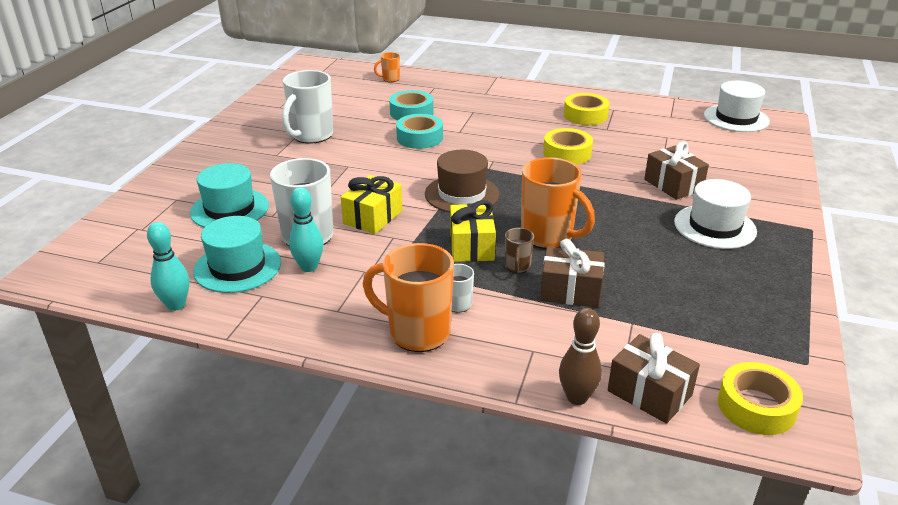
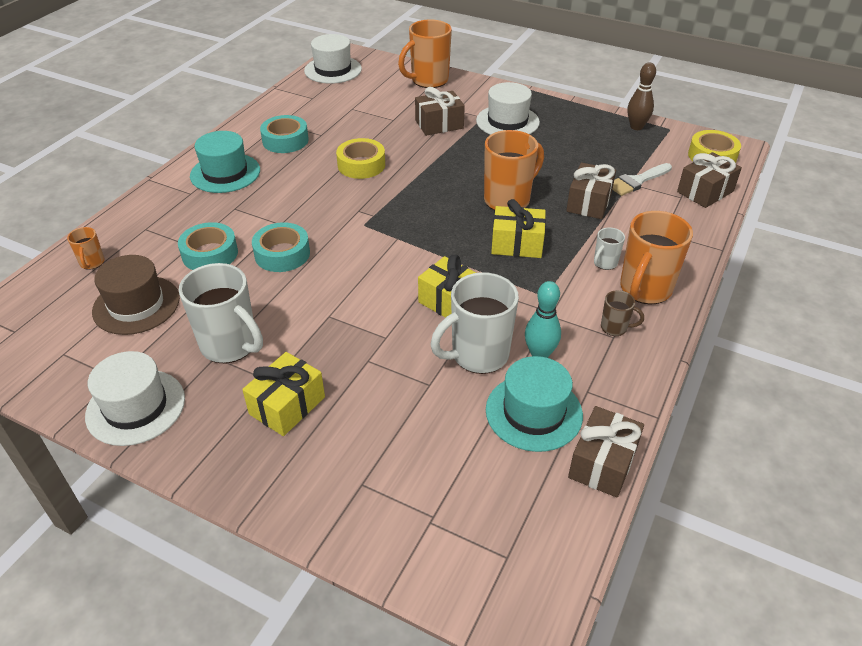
camera: 80 degrees left, 10 degrees up
turquoise bowling pin [147,222,189,311] -> brown gift [568,406,644,498]
turquoise hat [190,163,269,228] -> turquoise hat moved to [190,131,260,193]
brown hat [425,150,500,212] -> brown hat moved to [92,255,180,335]
brown mug [505,228,534,273] -> brown mug moved to [601,290,644,336]
brown bowling pin [559,308,602,405] -> brown bowling pin moved to [627,62,656,130]
yellow tape [564,93,610,125] -> turquoise tape [260,115,309,153]
none -> white hat [85,351,185,446]
none -> yellow gift [242,352,325,436]
none -> orange mug [398,19,452,88]
none -> white brush [612,163,672,196]

